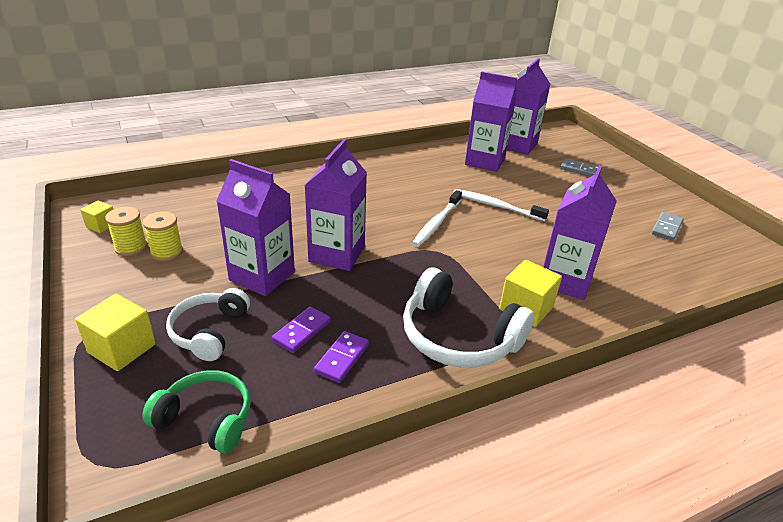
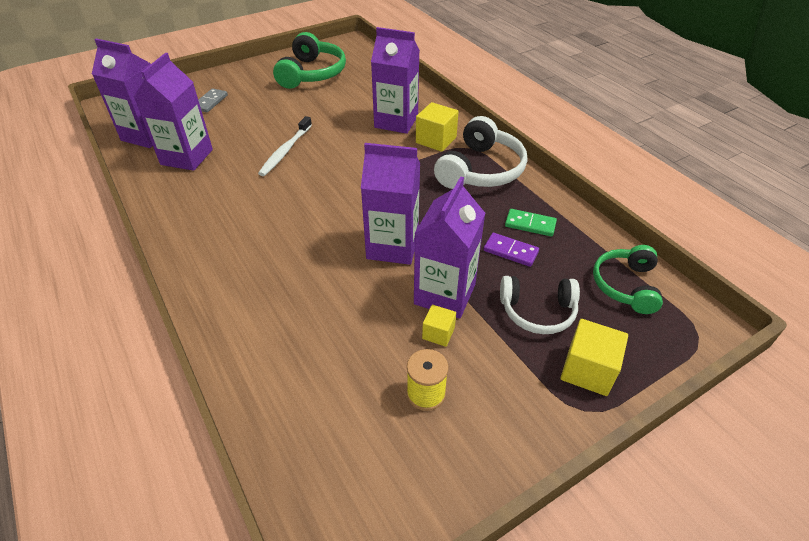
camera: 95 degrees left, 10 degrees up
yellow cube [80,200,113,233] -> yellow cube moved to [422,305,456,347]
yellow spool [105,207,147,256] -> none
purple domino [314,331,369,383] -> green domino [505,209,557,237]
white toothbrush [412,190,462,247] -> none
grey domino [652,212,683,241] -> green headphones [273,32,346,89]

